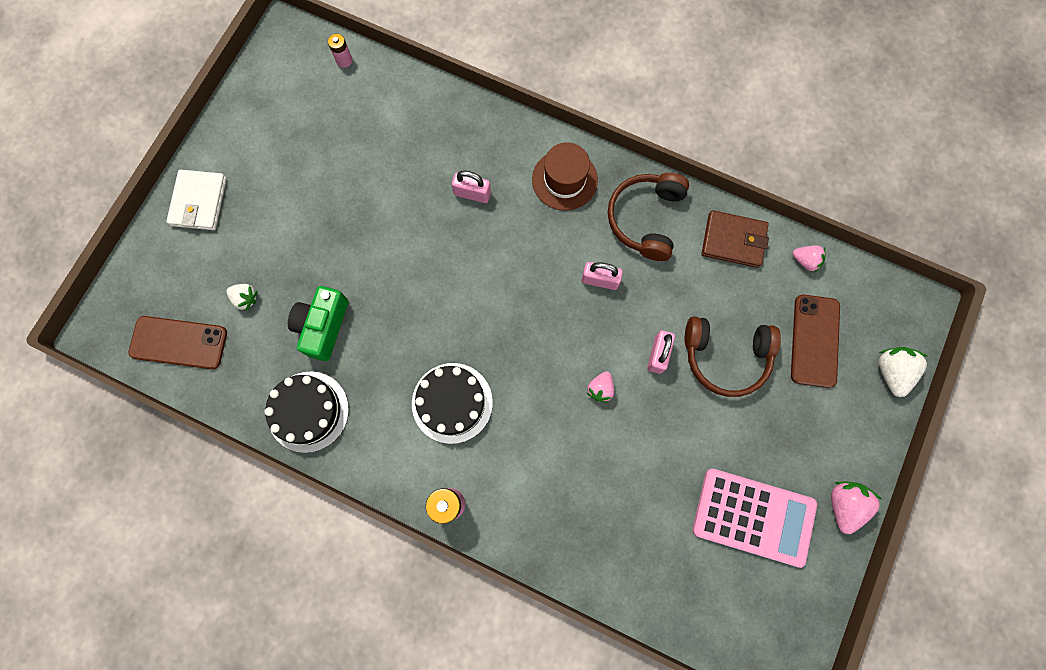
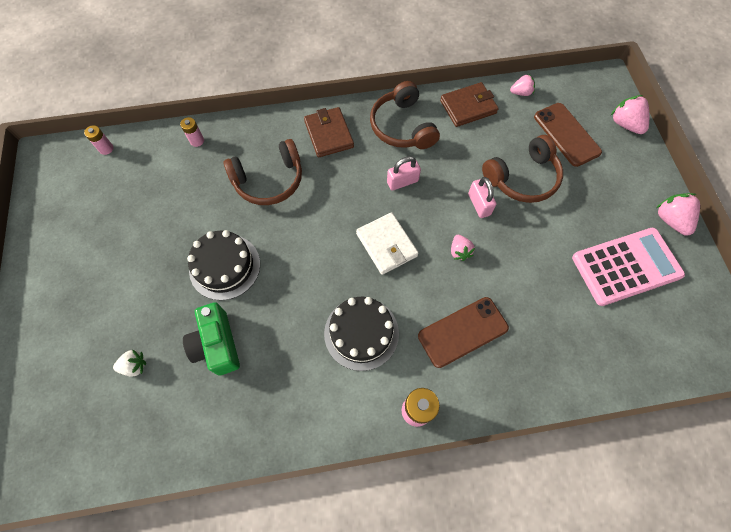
camera: 35 degrees left, 10 degrees down
brown phone [128,316,227,369] -> brown phone moved to [418,297,509,368]
white wallet [166,169,227,230] -> white wallet moved to [356,212,419,275]
black cake [264,371,349,453] -> black cake moved to [187,230,260,300]
pink padlock [452,171,491,203] -> brown headphones [224,139,302,205]
brown hat [532,142,598,211] -> brown wallet [304,107,354,158]
white strawberry [879,347,928,397] -> pink strawberry [611,95,649,134]
none -> pink battery [180,117,204,147]

